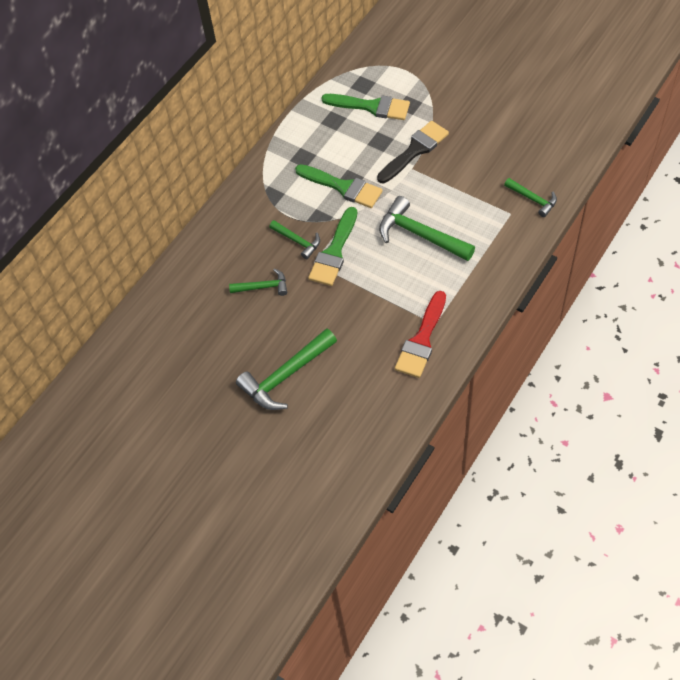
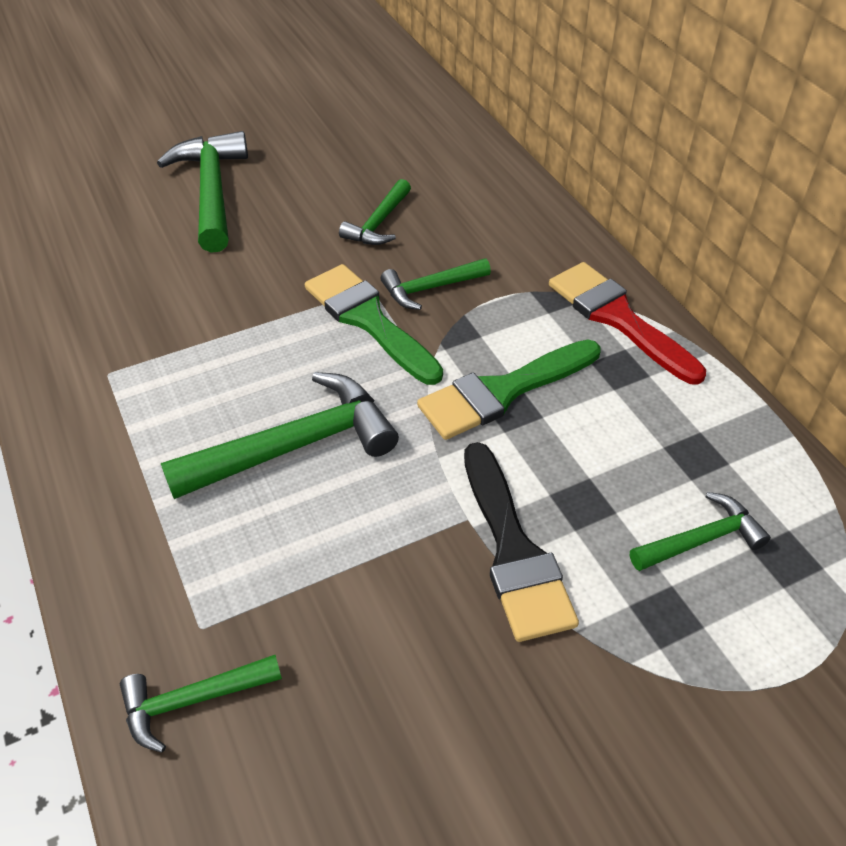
camera: 115 degrees right, 10 degrees down
green brush [322,94,410,120] -> green hammer [630,492,771,571]
red brush [395,291,446,378] -> red brush moved to [549,262,706,385]

